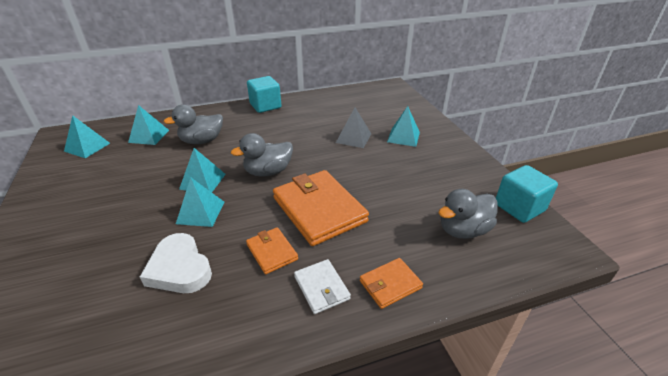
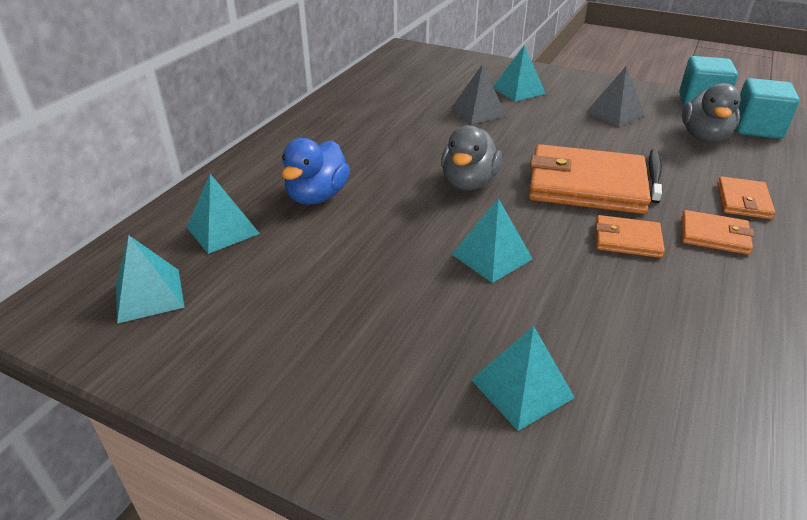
camera: 45 degrees left, 0 degrees up
white heart [140,233,212,293] -> none
grey duck [164,105,223,144] -> blue duck [281,138,350,205]
turquoise pyramid [179,148,226,192] -> turquoise pyramid moved to [471,326,575,431]
turquoise cube [247,76,281,113] -> turquoise cube moved to [736,78,800,139]
white wallet [294,259,351,314] -> orange wallet [682,210,754,255]
none -> grey pyramid [586,67,645,127]
none -> black toothbrush [649,149,662,203]

